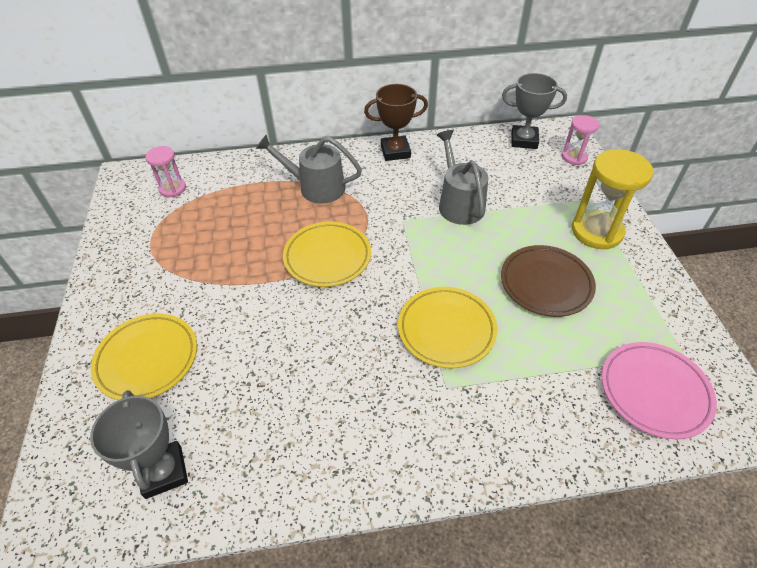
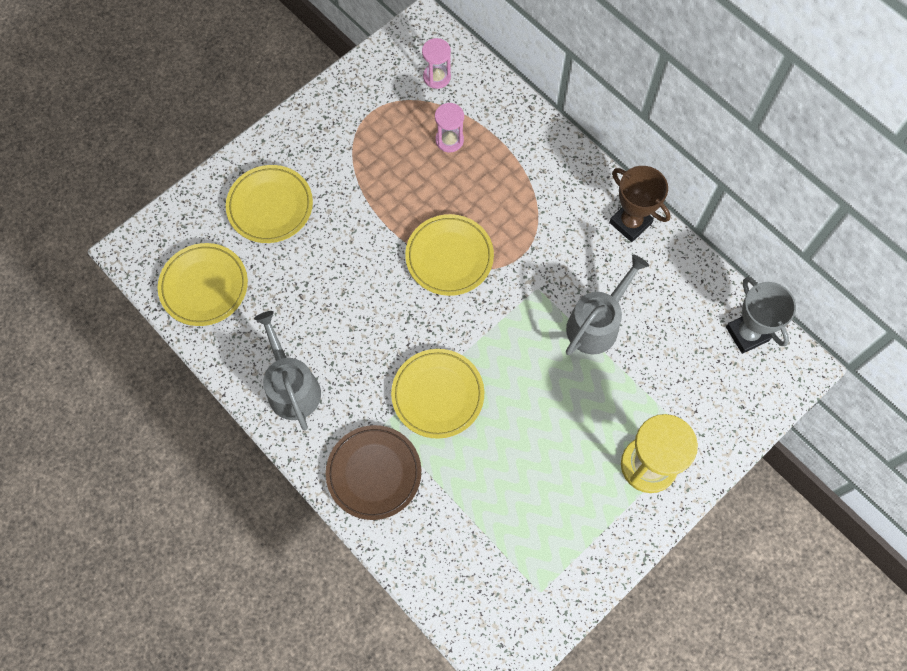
camera: 55 degrees right, 20 degrees up
grey trophy [90,390,188,499] -> yellow plate [158,243,248,326]
grey watering can [256,135,362,204] -> grey watering can moved to [254,311,321,430]
brown plate [501,245,596,317] -> brown plate moved to [326,425,421,520]
pink hourglass [562,115,599,165] -> pink hourglass moved to [435,103,464,152]
pink plate [602,342,717,439] -> none

